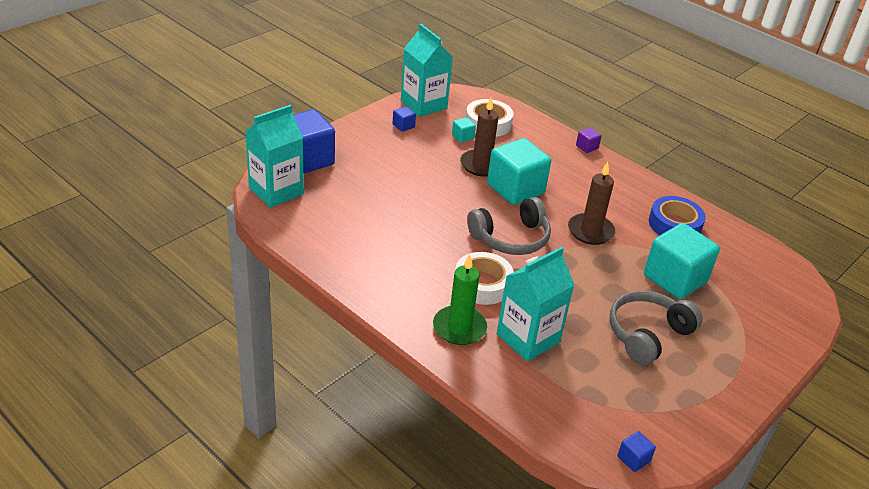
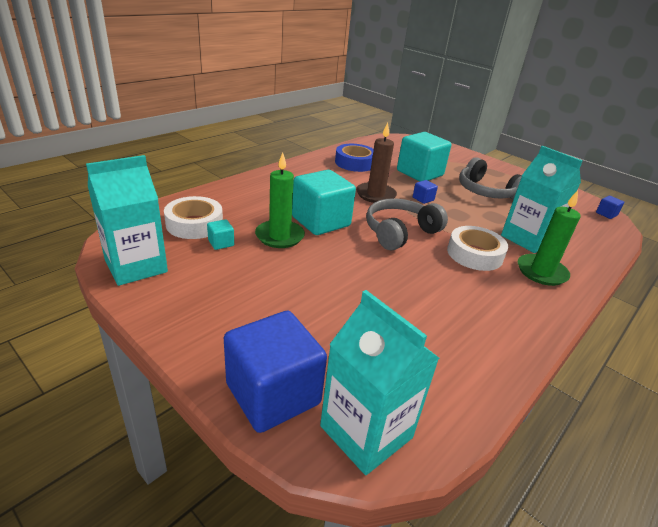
camera: 90 degrees left, 5 degrees down
blue cube [393,106,416,132] -> blue cube moved to [413,180,438,204]
brown candle [460,98,499,177] -> green candle [255,152,305,248]
grey headphones [467,197,551,255] -> grey headphones turned 105 degrees counterclockwise [366,198,448,250]
purple cube [576,127,602,153] -> none

